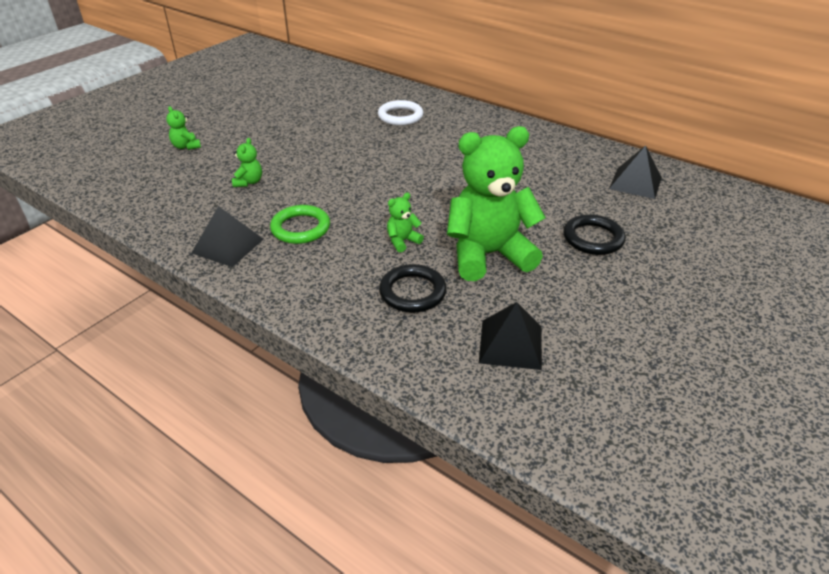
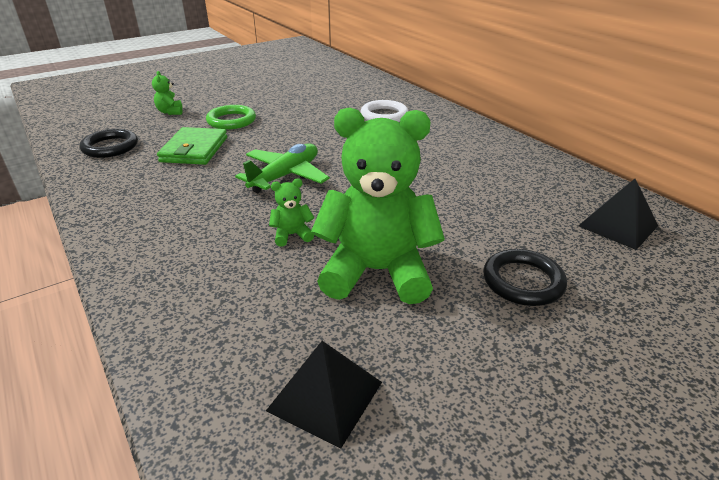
camera: 20 degrees right, 5 degrees down
black pyramid [192,206,264,267] -> none
green teddy bear [232,138,262,187] -> green wallet [157,127,227,165]
green ring [270,205,330,244] -> green ring moved to [206,105,256,130]
black ring [379,264,447,312] -> black ring moved to [79,129,138,158]
none -> green plane [235,143,330,193]

